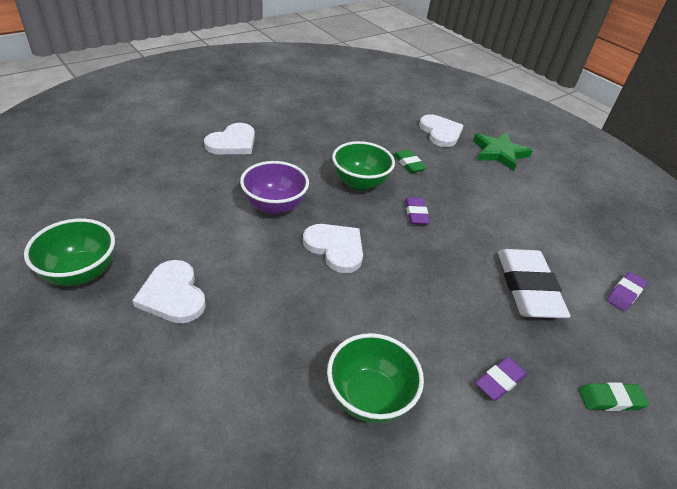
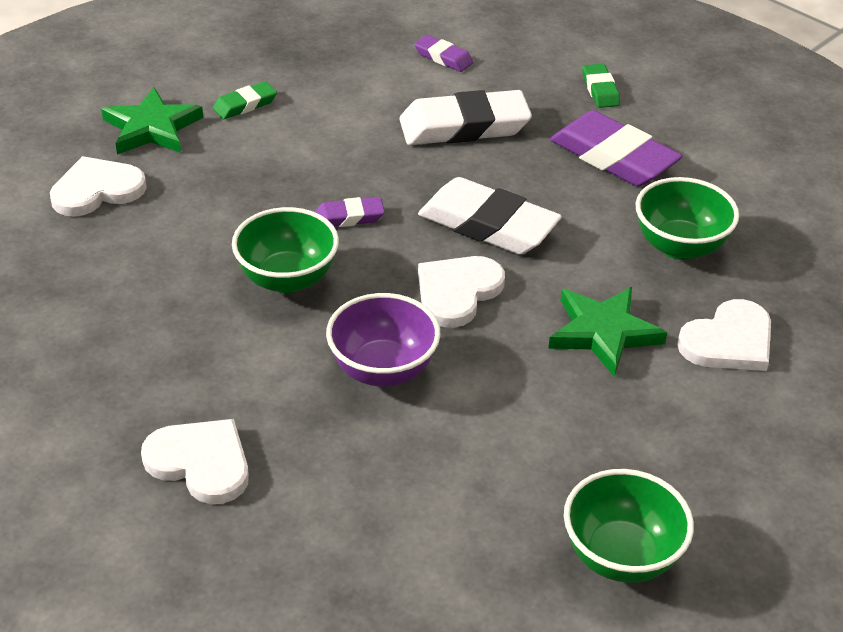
camera: 95 degrees left, 0 degrees up
white heart [132,260,206,323] -> white heart moved to [677,299,771,371]
green eraser [393,150,427,173] -> green eraser moved to [213,81,277,119]
purple eraser [475,357,527,401] -> purple eraser [550,110,682,186], size x2.00
none -> white eraser [418,177,562,255]
none -> green star [548,287,667,377]

